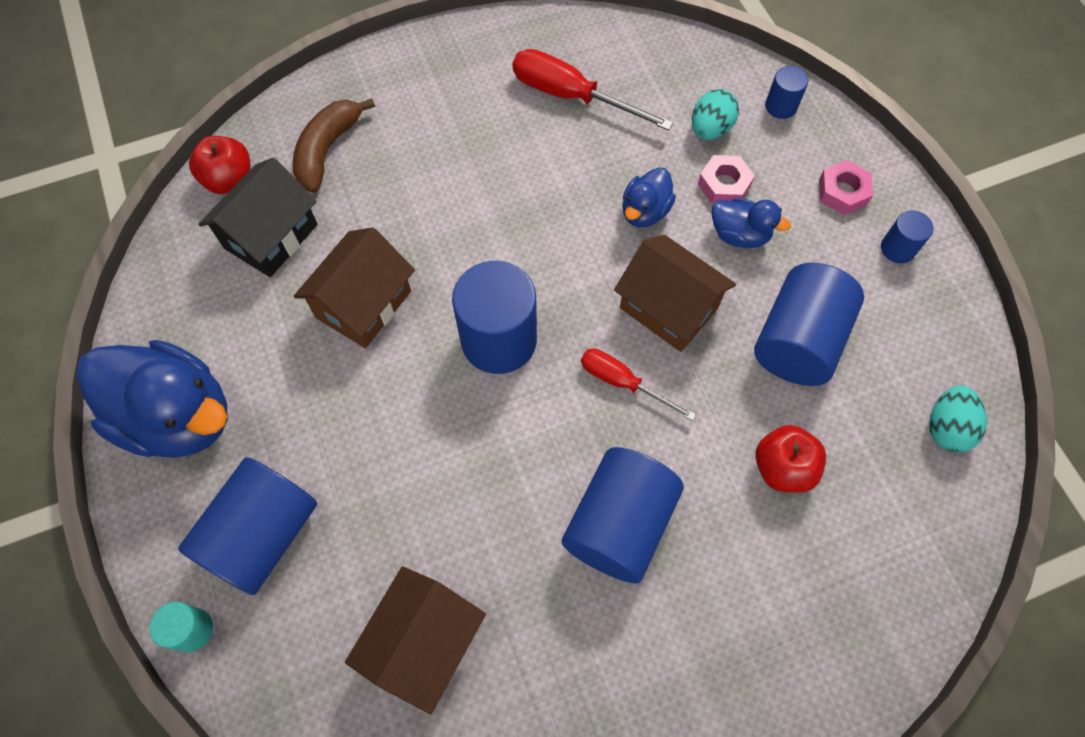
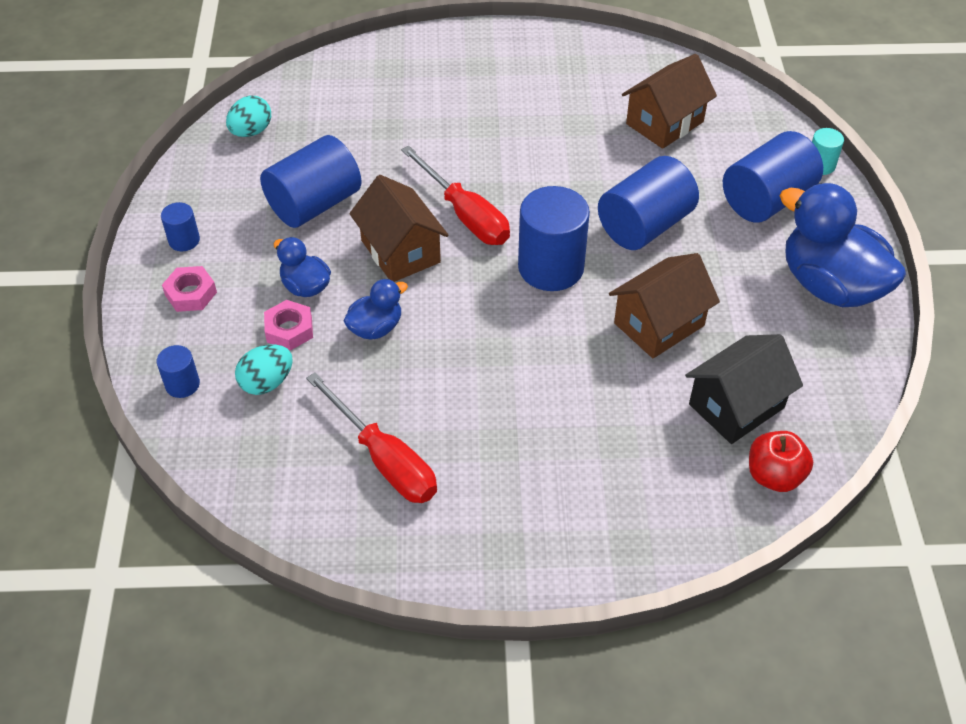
camera: 160 degrees left, 15 degrees down
brown banana [293,98,375,193] -> none
blue cylinder [562,447,684,583] -> blue cylinder moved to [598,156,699,250]
red screwdriver [581,348,696,421] -> red screwdriver [401,145,510,245], size x1.59
red apple [755,425,826,493] -> none

